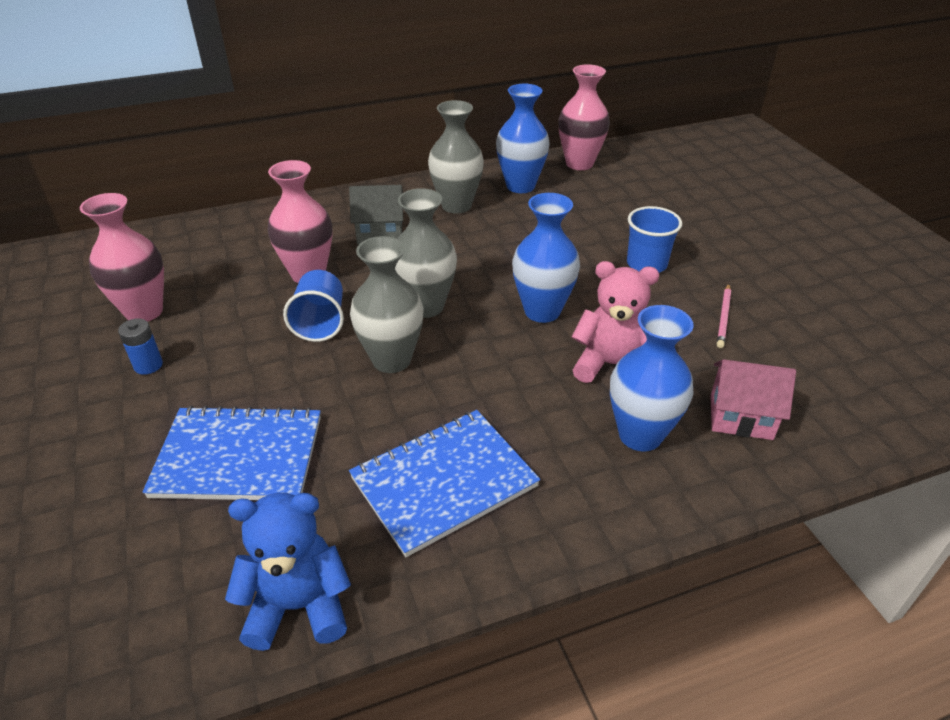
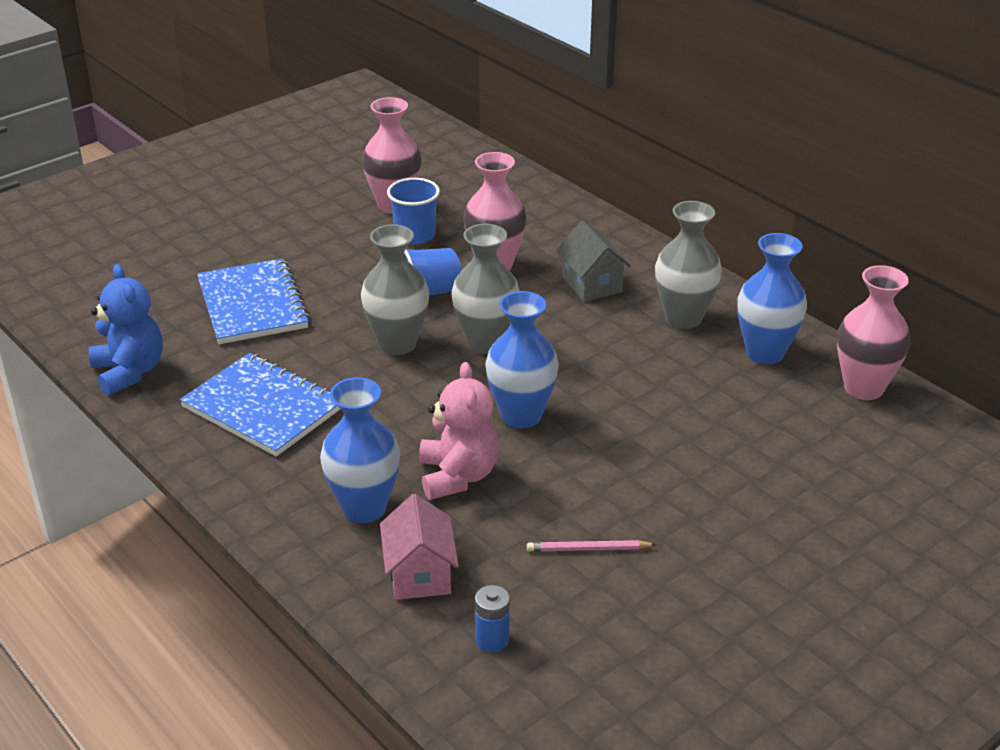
camera: 70 degrees right, 5 degrees down
blue battery [118,318,163,375] -> blue battery moved to [475,585,510,652]
blue cup [627,206,682,273] -> blue cup moved to [387,178,440,244]

